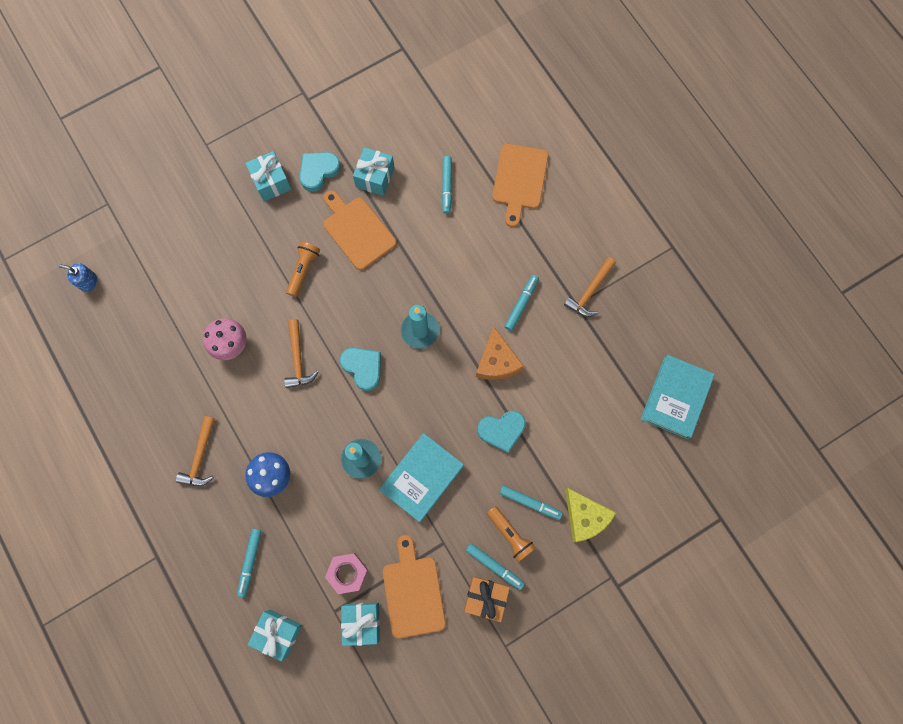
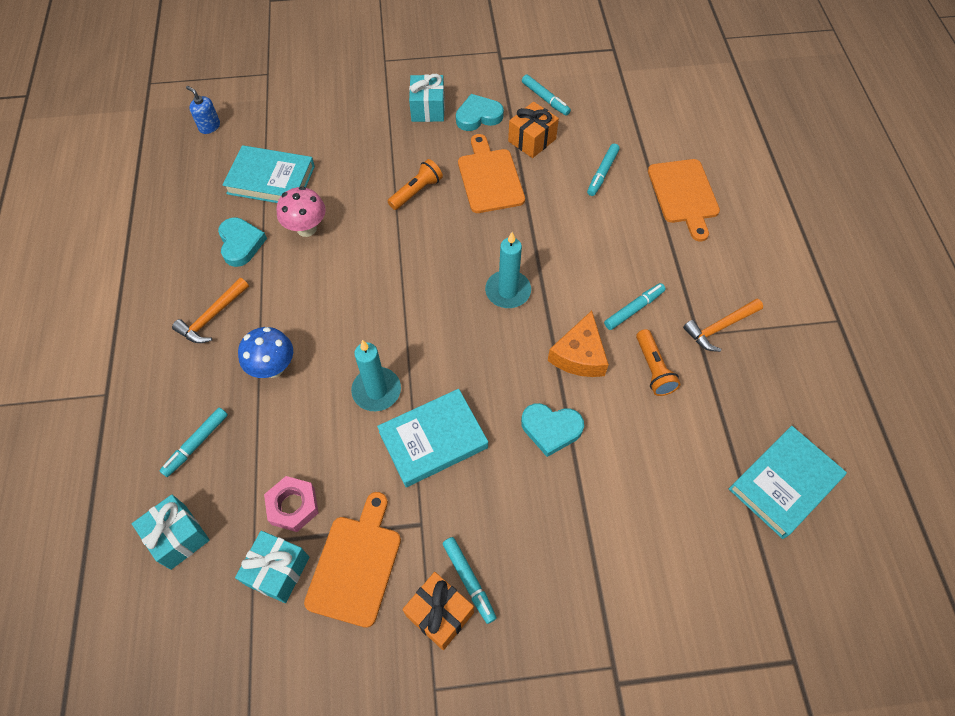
camera: 25 degrees right, 15 degrees down
orange hammer [284,319,319,388] -> none
turquoise heart [340,348,381,391] -> turquoise heart moved to [218,217,267,267]
turquoise gift [353,147,395,196] -> orange gift [508,102,559,158]
orange flashlight [487,506,536,563] -> orange flashlight moved to [636,329,680,396]
orange cutting board [492,144,548,227] -> orange cutting board turned 45 degrees counterclockwise [648,159,720,241]
turquoise marker [499,485,563,520] -> turquoise marker moved to [522,75,571,116]
yellow cheese [565,488,616,542] -> none
none -> turquoise book [223,145,315,203]

